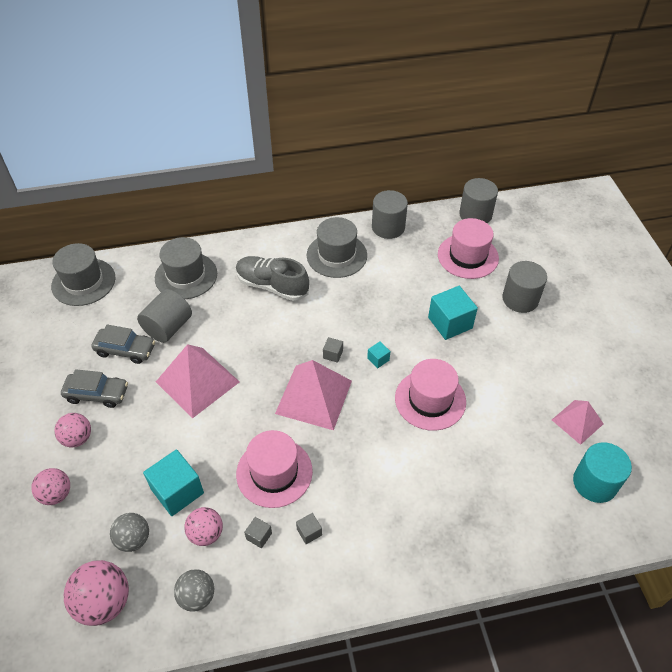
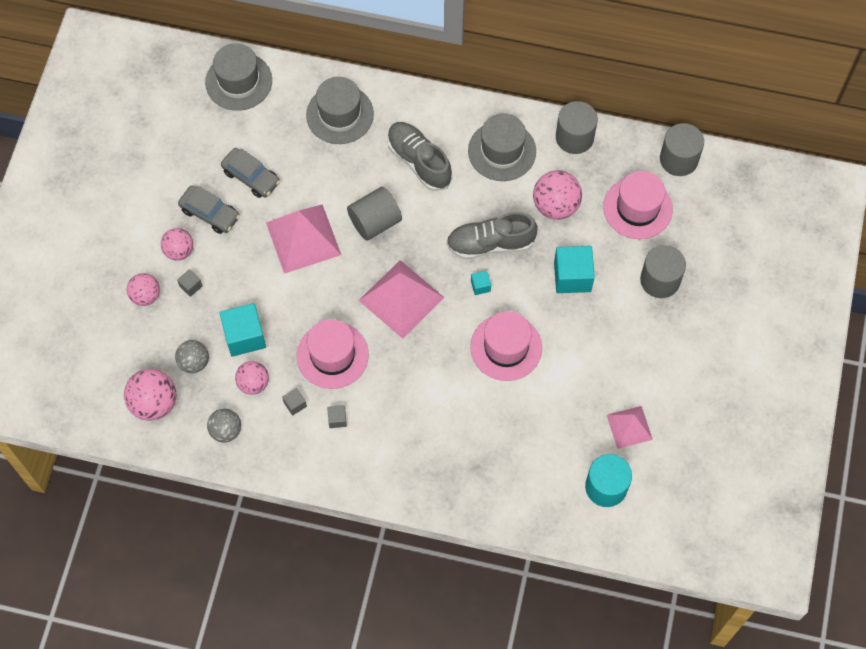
camera: 25 degrees right, 15 degrees up
grey cylinder [137,289,192,343] -> grey cylinder moved to [347,187,402,241]
grey cube [323,337,343,363] -> grey cube moved to [177,269,202,297]
none -> grey shoe [446,212,538,259]
none -> pink ball [533,170,582,220]

